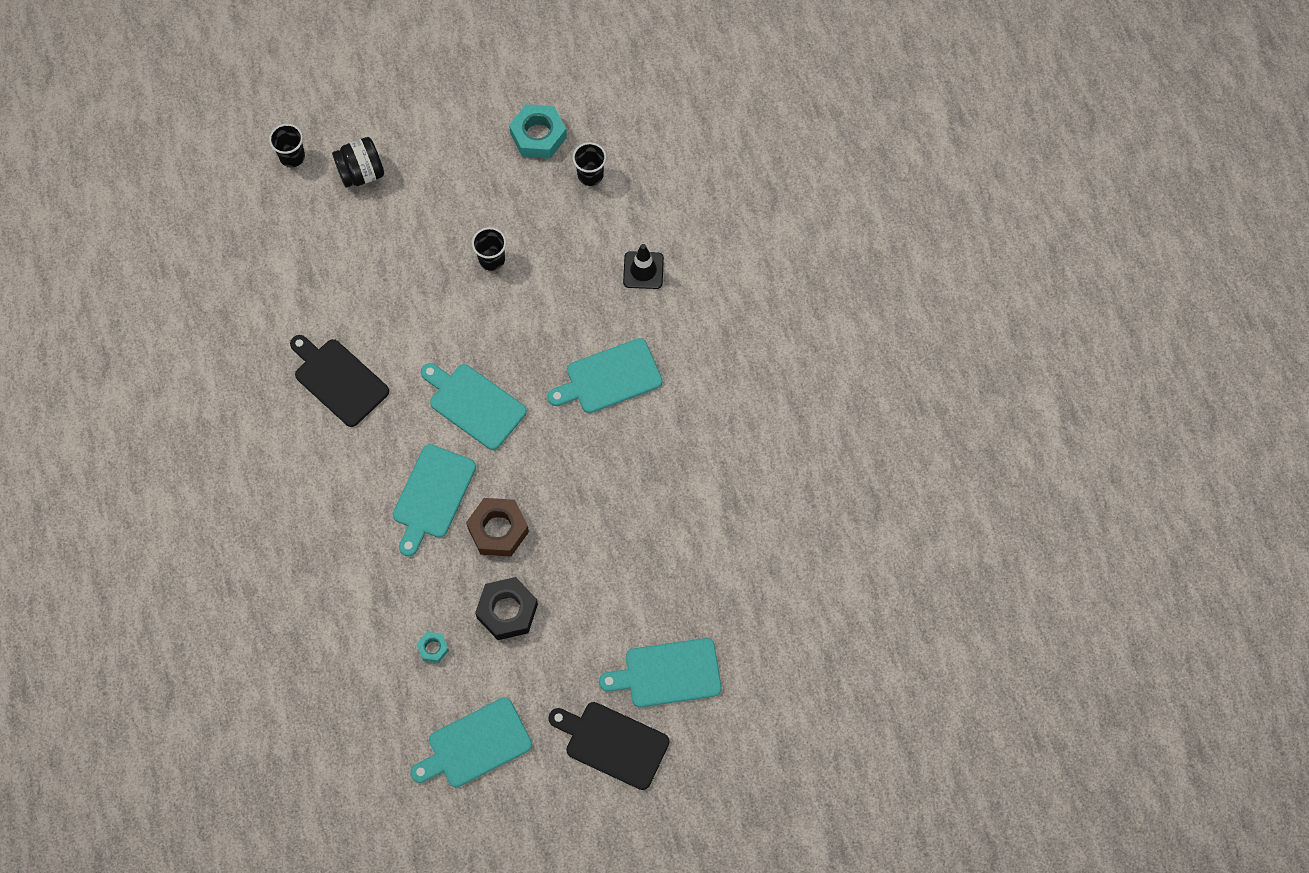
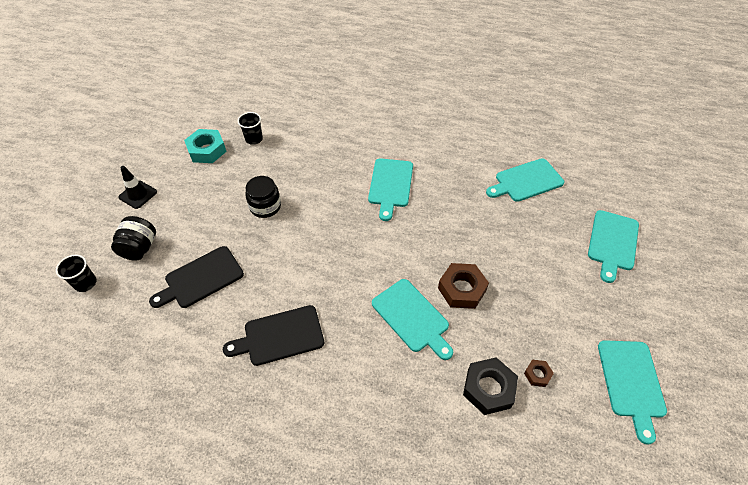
camera: 60 degrees left, 15 degrees down
turquoise nut [417,632,449,663] -> brown nut [524,360,554,387]
turquoise cutting board [421,363,527,450] -> turquoise cutting board moved to [486,158,565,202]
black cup [472,227,506,271] -> black jar [245,176,281,218]
black nut [475,577,538,640] -> black nut moved to [463,357,518,415]
black cutting board [548,702,670,790] -> black cutting board moved to [149,246,244,308]
black traffic cone [623,244,664,289] -> black traffic cone moved to [118,166,157,209]

